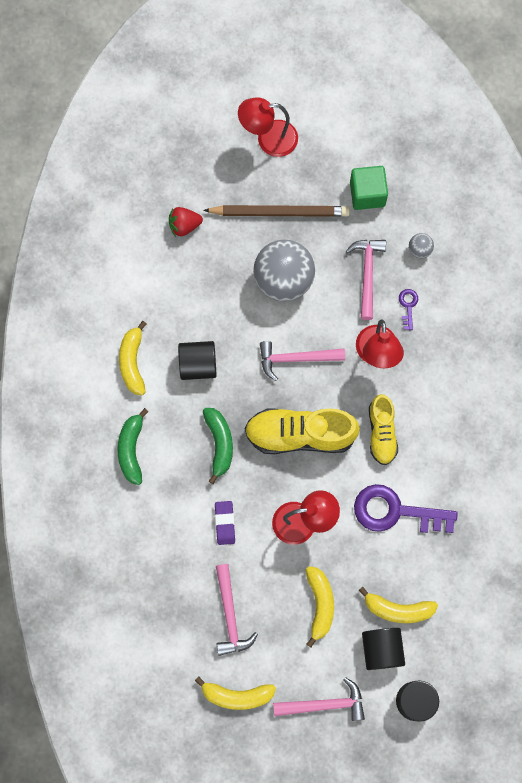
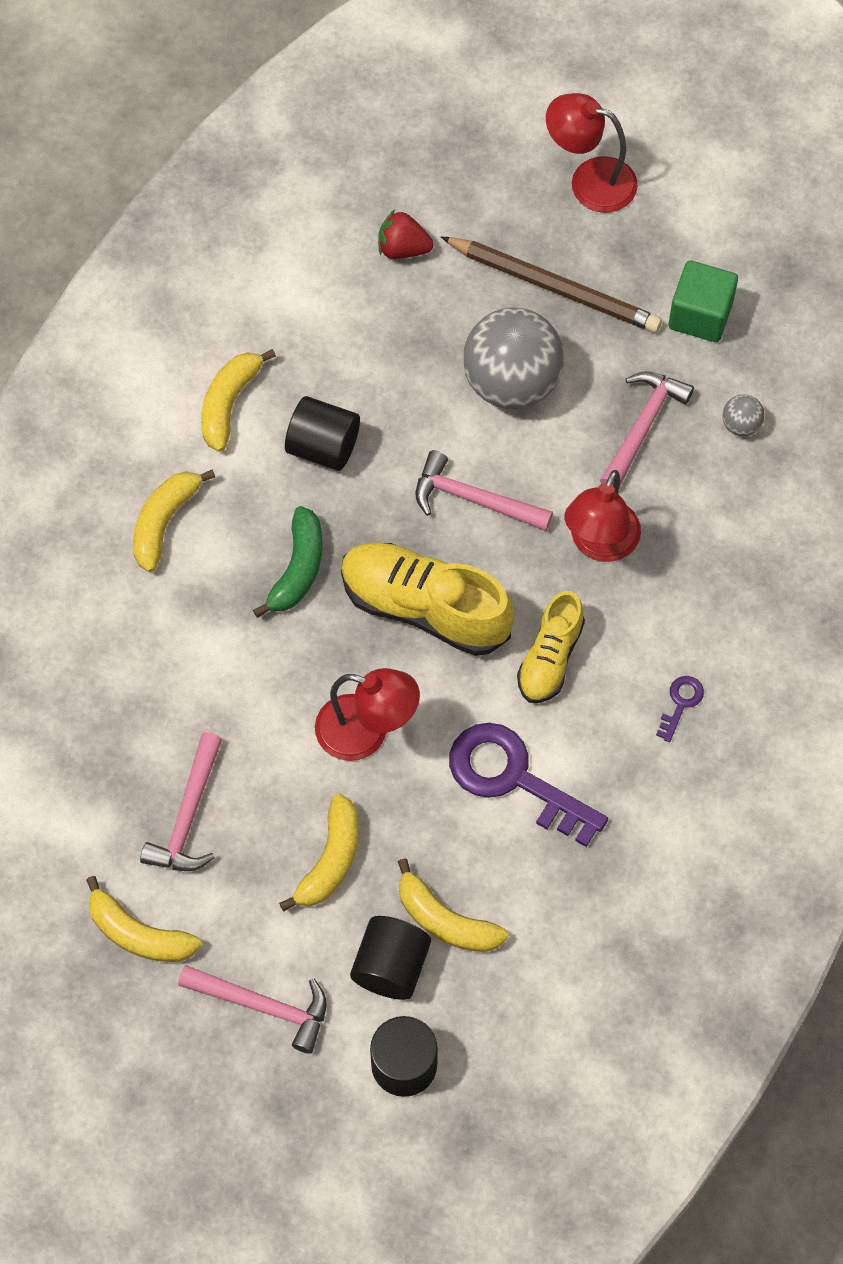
camera: 25 degrees right, 10 degrees down
green banana [118,408,148,485] -> yellow banana [133,469,215,572]
purple eraser [215,501,235,545] -> none
purple key [399,289,418,330] -> purple key moved to [656,676,704,742]

